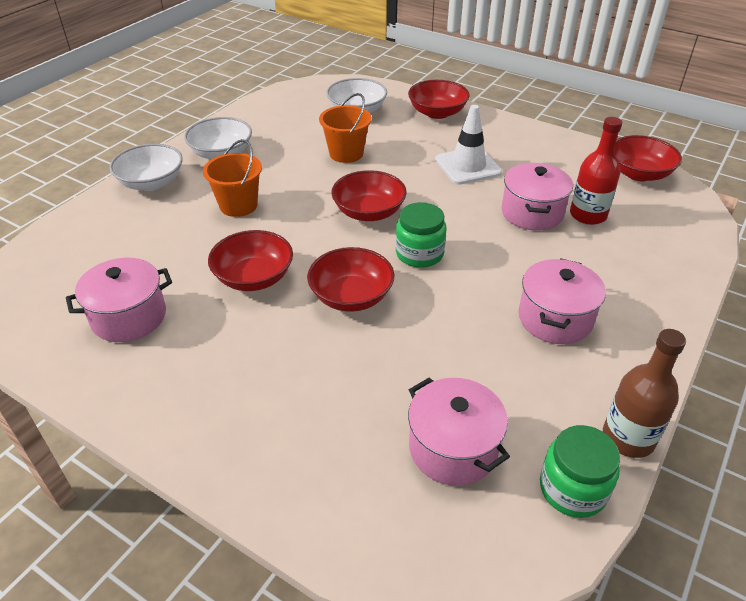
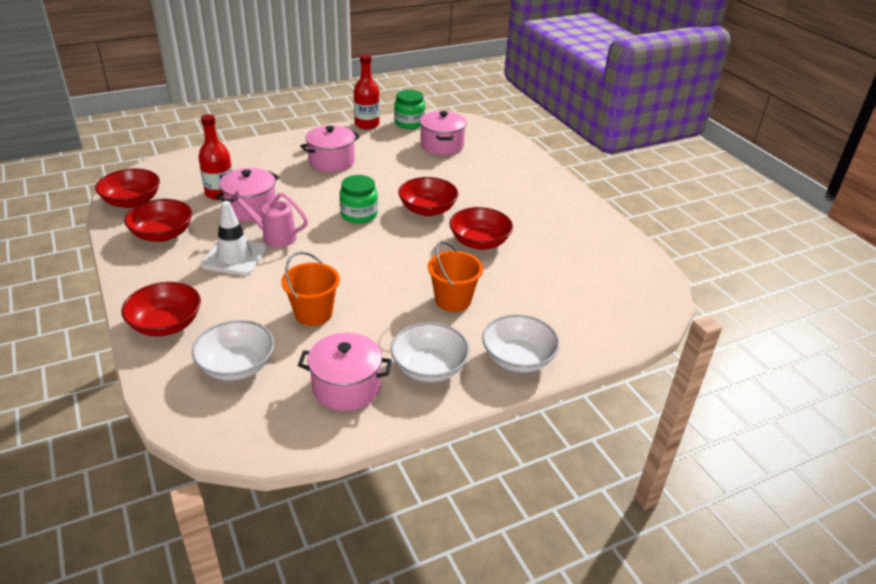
camera: 150 degrees left, 5 degrees down
pink pot [66,258,172,342] -> pink pot moved to [298,333,392,411]
red bowl [331,170,407,221] -> red bowl moved to [124,199,192,242]
brown bottle [603,329,686,458] -> red bottle [354,54,380,129]
none -> pink watering can [229,190,308,247]

